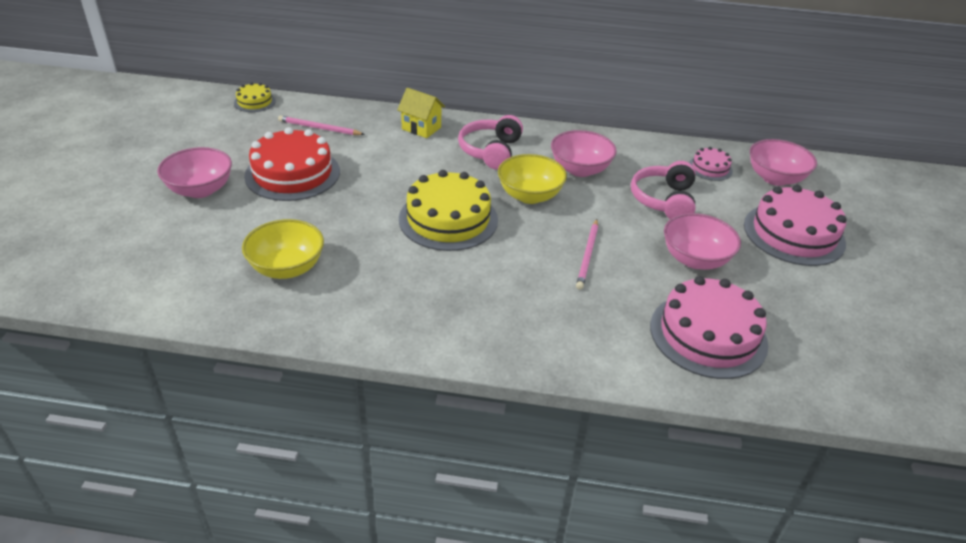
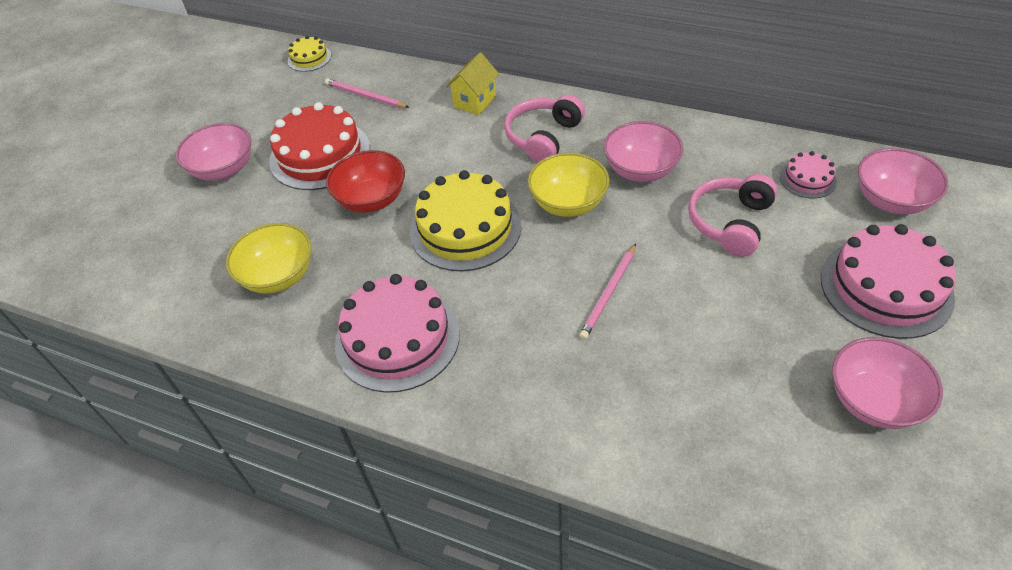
camera: 20 degrees right, 10 degrees up
yellow house [397,88,445,138] -> yellow house turned 75 degrees clockwise [446,52,499,115]
pink cake [650,276,768,379] -> pink cake moved to [335,274,460,393]
pink bowl [664,213,741,270] -> pink bowl moved to [832,337,943,429]
none -> red bowl [326,150,405,213]

